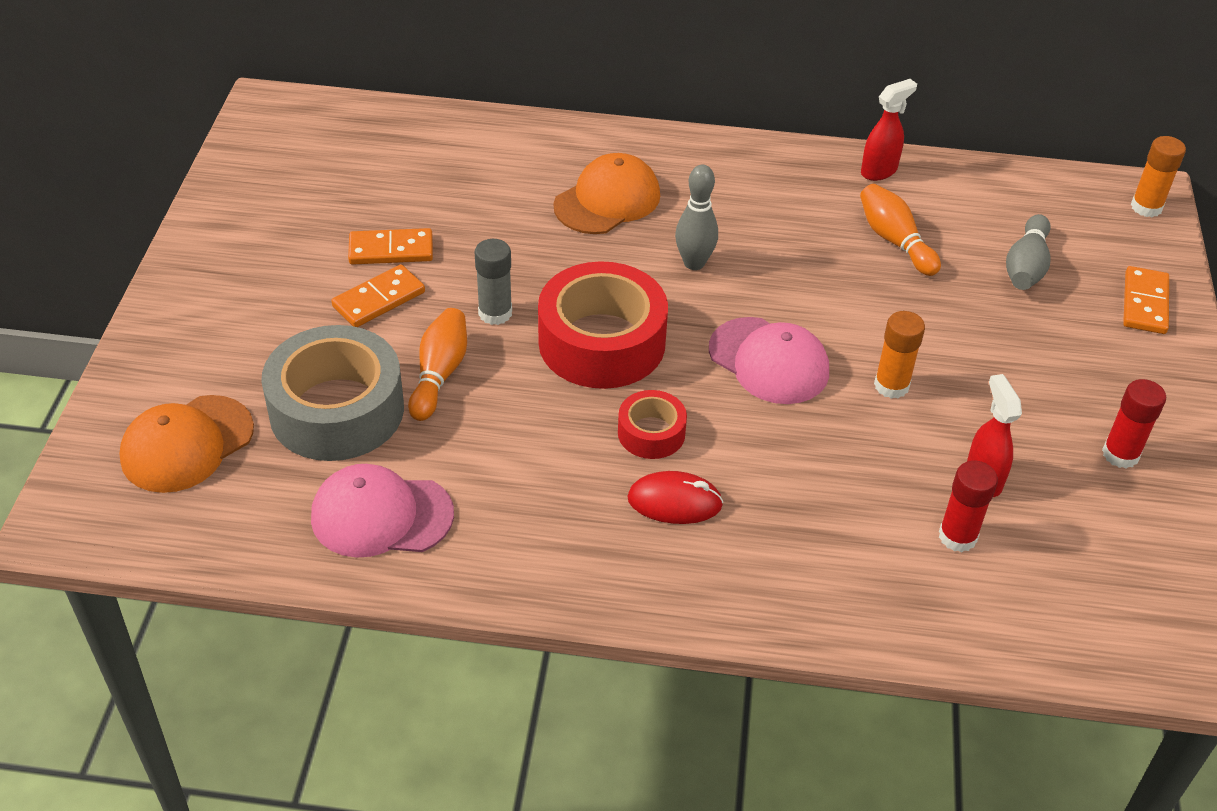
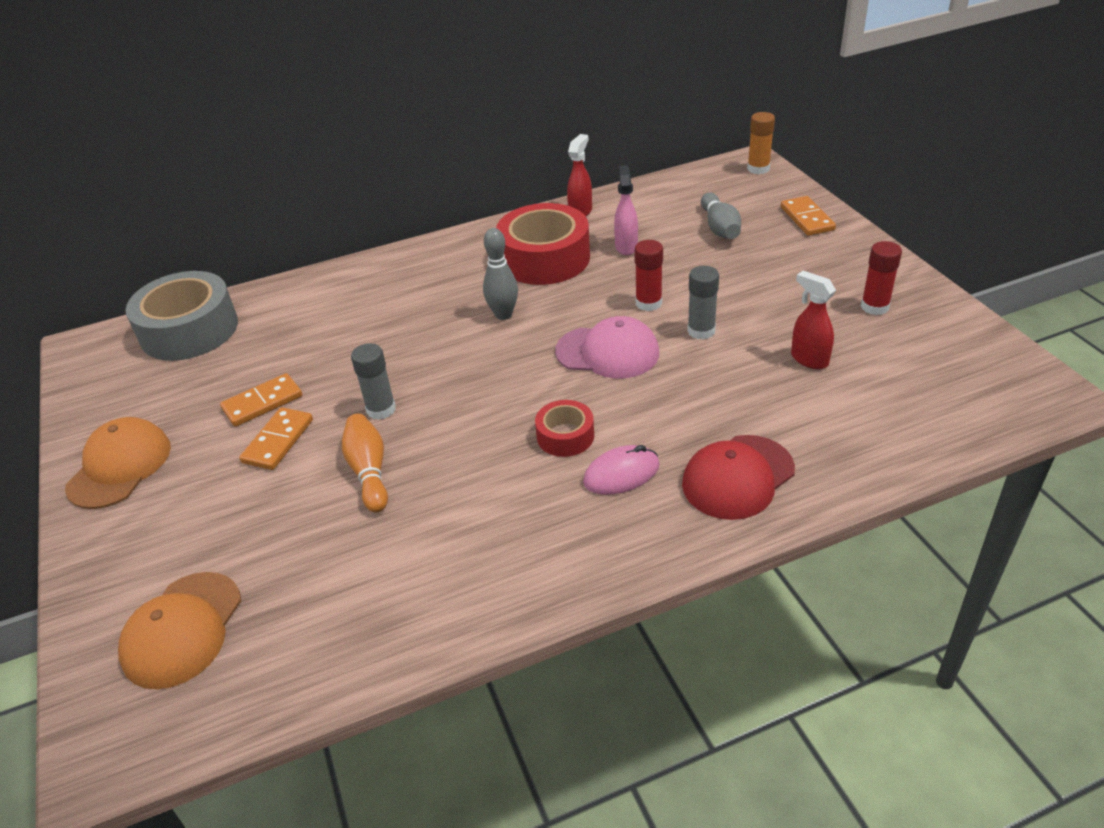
camera: 25 degrees left, 5 degrees down
grey tape [261,325,404,461] -> grey tape moved to [125,271,238,361]
pink cap [311,464,454,558] -> none
red tape [538,261,668,389] -> red tape moved to [496,203,590,285]
orange cap [554,153,660,234] -> orange cap moved to [65,417,171,509]
red mouse [628,471,724,524] -> pink mouse [583,445,660,495]
orange bowling pin [860,184,941,276] -> pink spray bottle [614,165,638,255]
orange glue stick [874,311,925,399] -> grey glue stick [687,266,719,340]
red glue stick [939,461,998,552] -> red glue stick moved to [635,240,663,311]
none -> red cap [682,435,795,520]

